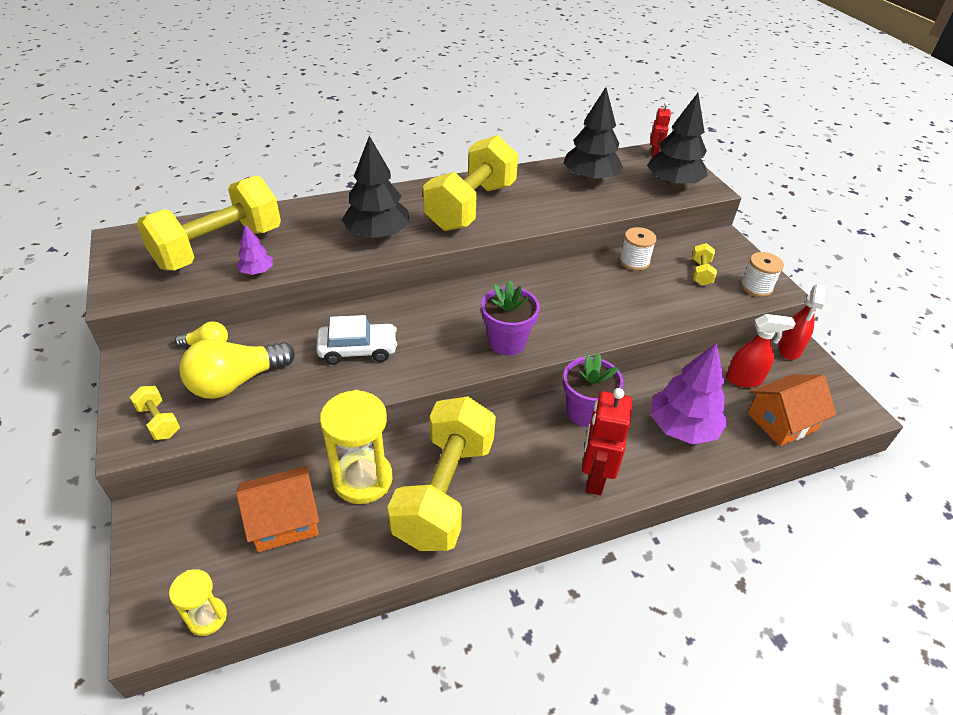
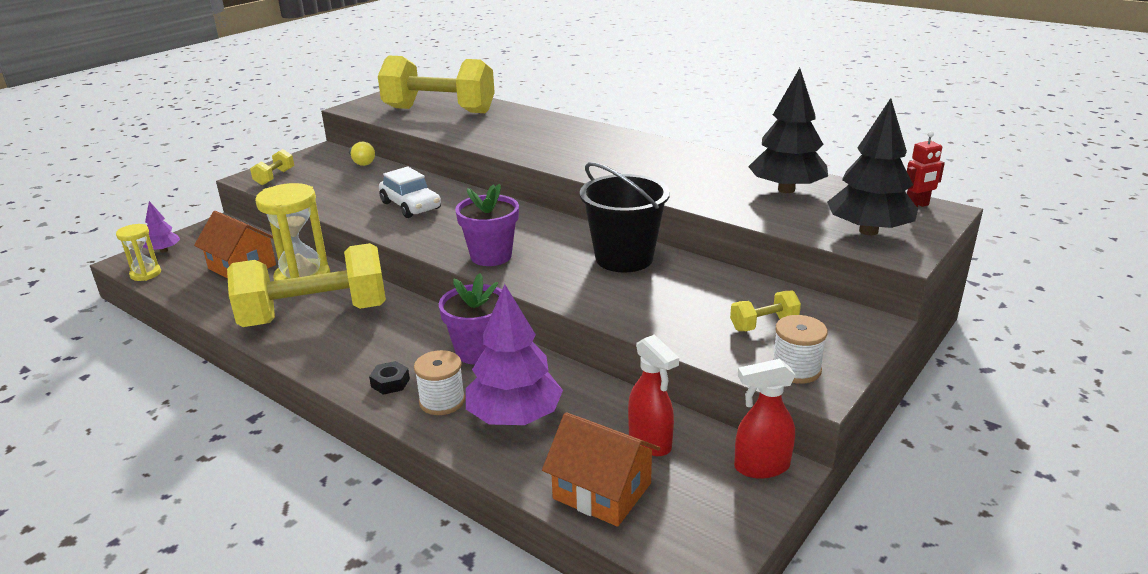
camera: 60 degrees right, 15 degrees down
yellow light bulb [179,339,295,399] -> none
purple tree [236,224,273,275] -> purple tree moved to [143,201,180,253]
black tree [342,136,410,239] -> none
yellow dumbbell [423,135,518,231] -> none
red robot [582,388,632,495] -> black nut [369,361,410,395]
white spool [619,227,657,271] -> white spool moved to [414,350,465,415]
none -> black bucket [580,162,670,273]

